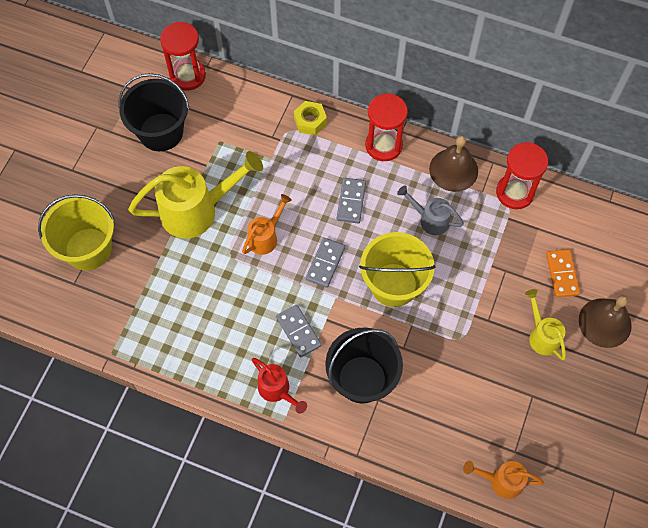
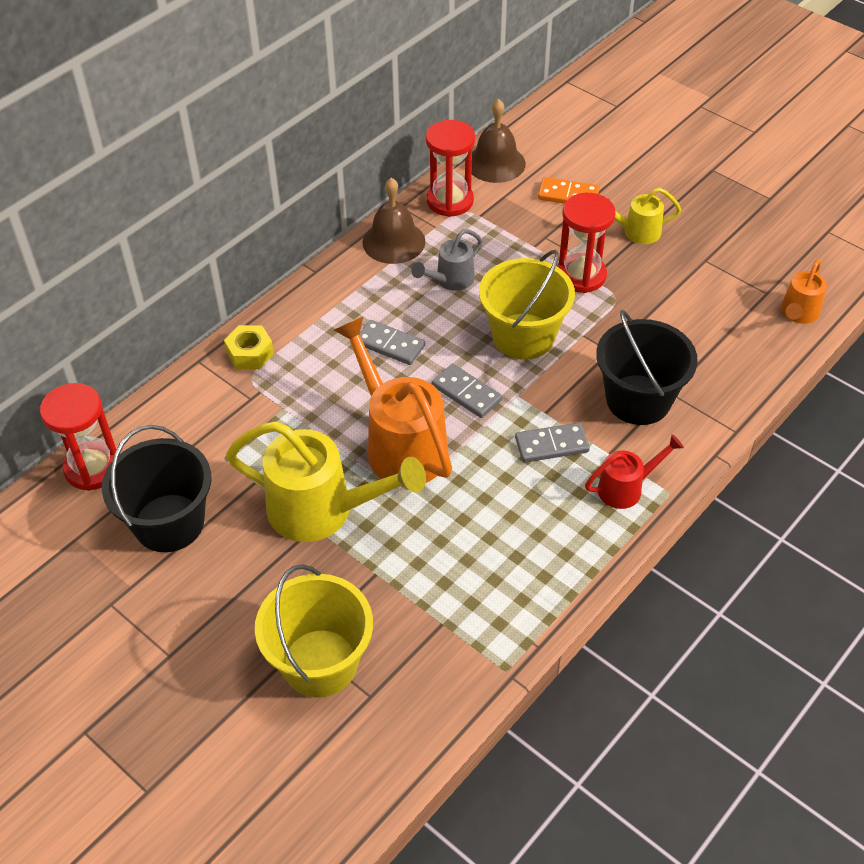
camera: 70 degrees left, 15 degrees down
yellow watering can [128,151,263,238] -> yellow watering can turned 105 degrees clockwise [226,421,426,542]
orange watering can [242,194,292,255] -> orange watering can [334,317,452,487], size x1.89
red hourglass [365,93,408,161] -> red hourglass moved to [557,193,616,293]
brown bell [579,295,632,348] -> brown bell moved to [472,99,526,183]

